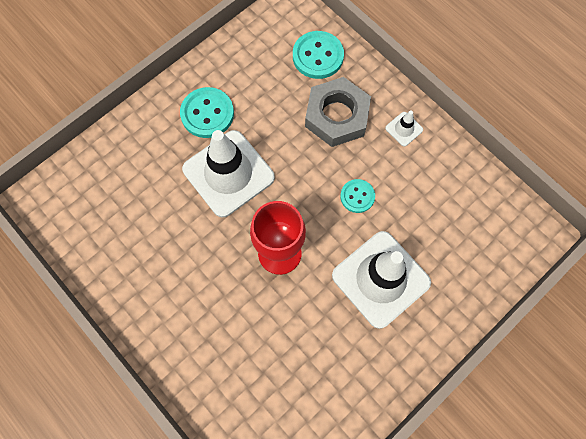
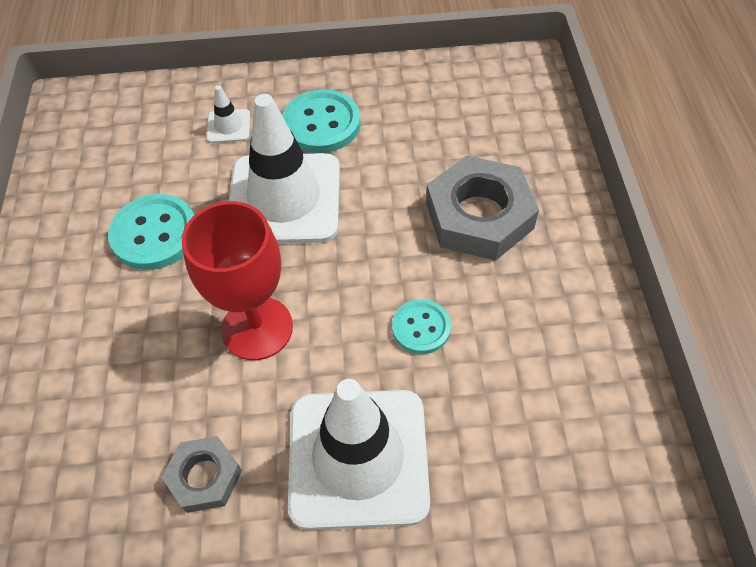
camera: 40 degrees right, 15 degrees down
turquoise button [293,31,344,79] -> turquoise button moved to [108,194,194,270]
white traffic cone [385,111,423,146] -> white traffic cone moved to [206,85,250,143]
none -> grey nut [161,436,242,513]

